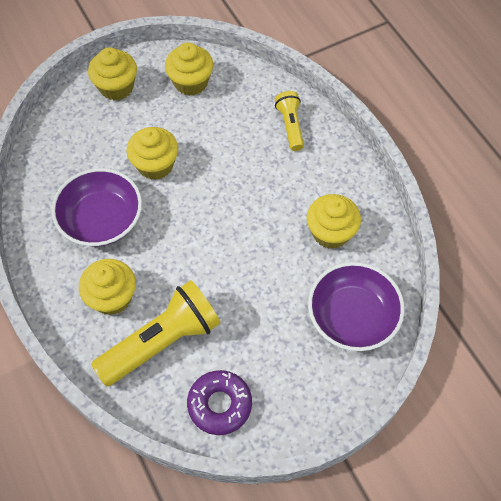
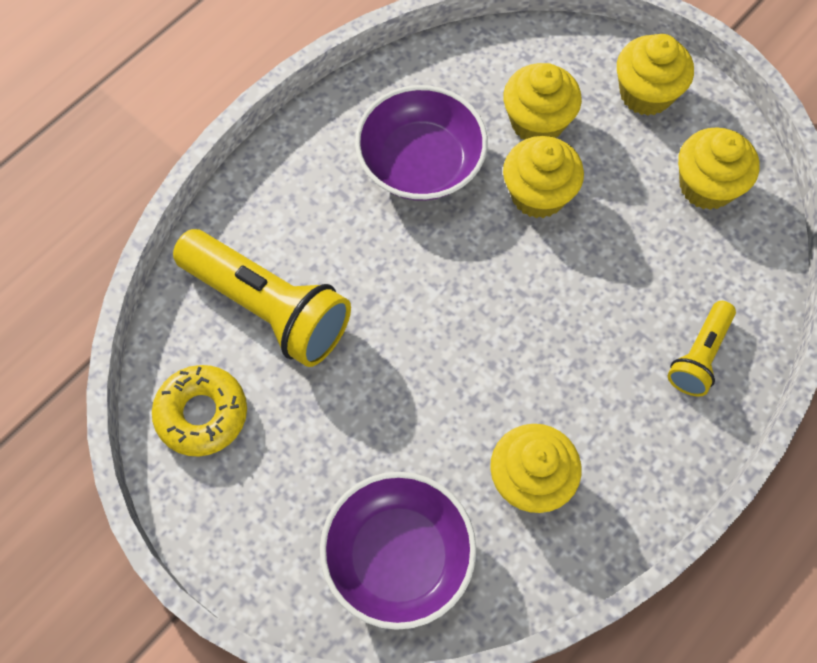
camera: 70 degrees right, 5 degrees up
yellow cupcake [79,259,136,315] -> yellow cupcake moved to [503,63,582,139]
purple donut [187,370,252,435] -> yellow donut [152,365,247,457]
yellow flashlight [275,91,304,151] -> yellow flashlight turned 150 degrees clockwise [668,301,736,397]

